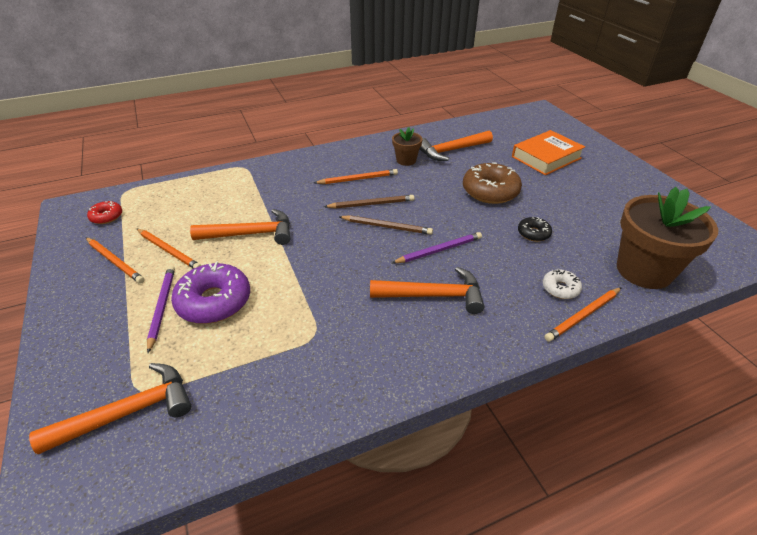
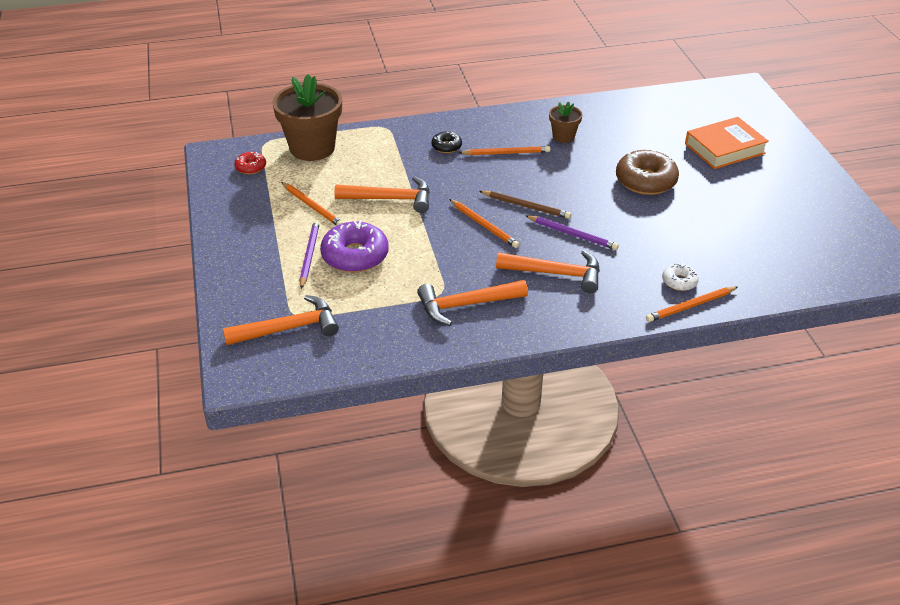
camera: 10 degrees right, 0 degrees up
orange pencil [86,237,145,284] -> orange pencil moved to [449,199,520,248]
brown pencil [324,195,414,209] -> none
purple pencil [392,232,482,263] -> purple pencil turned 45 degrees clockwise [526,215,619,250]
orange hammer [419,131,493,161] -> orange hammer moved to [417,280,528,326]
black donut [518,217,552,242] -> black donut moved to [431,131,462,153]
brown flower pot [617,187,718,289] -> brown flower pot moved to [272,74,342,161]

